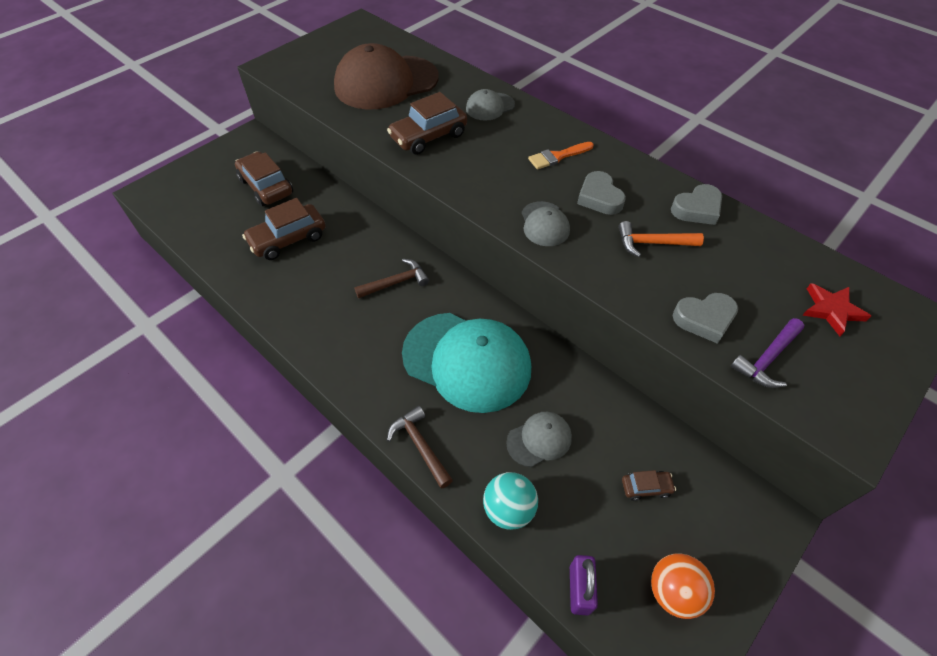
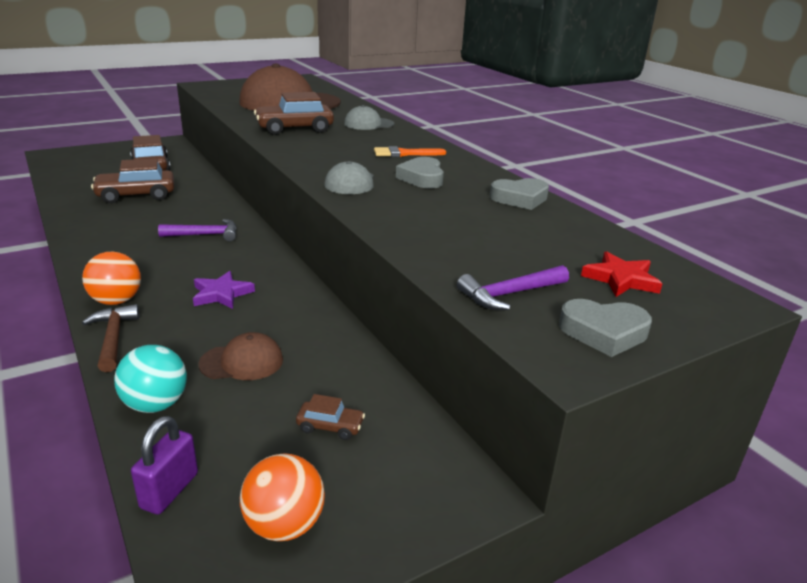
camera: 15 degrees right, 25 degrees down
brown hammer [354,259,429,298] -> purple hammer [158,219,236,241]
turquoise cap [402,313,531,413] -> purple star [193,271,255,309]
grey cap [506,412,572,467] -> brown cap [198,332,283,380]
orange hammer [618,221,704,257] -> none
grey heart [673,293,738,344] -> grey heart moved to [559,299,652,357]
none -> orange ball [82,252,141,305]

